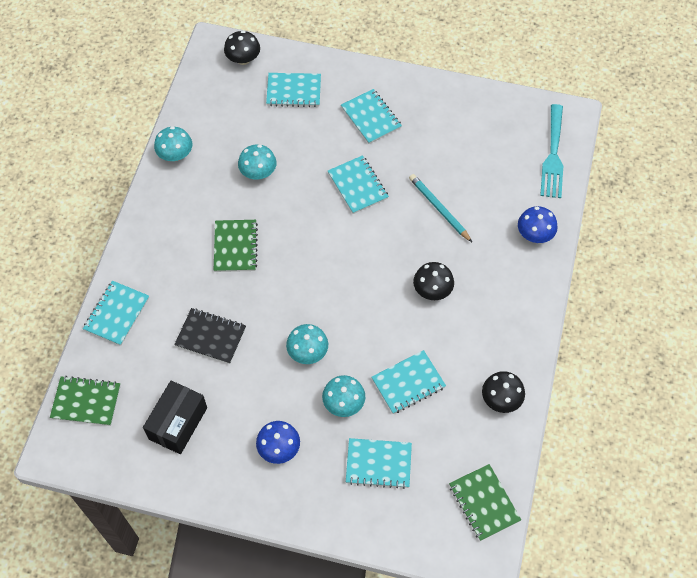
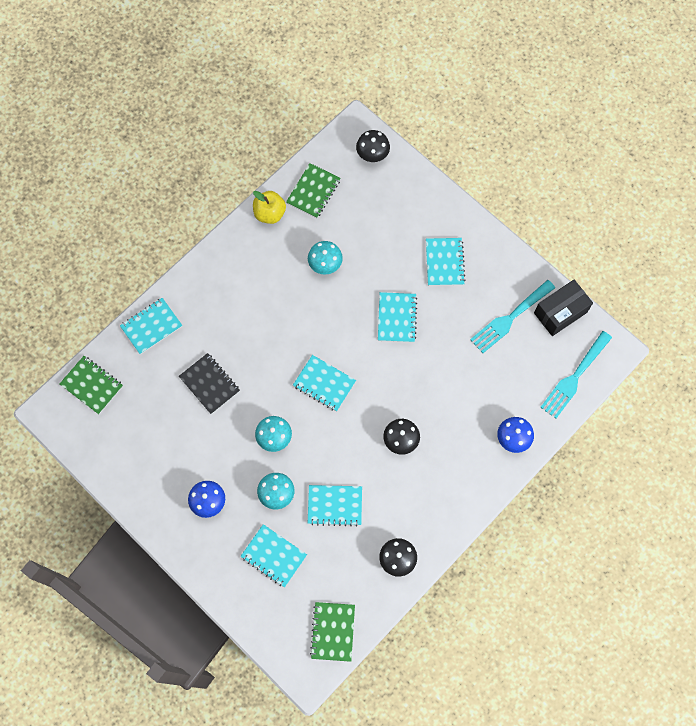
camera: 30 degrees right, 10 degrees up
black box [143,380,207,454] -> black box moved to [534,280,593,336]
turquoise mushroom [154,126,192,161] -> yellow apple [253,191,286,224]
green notebook [214,220,258,272] -> green notebook moved to [286,163,341,218]
turquoise notebook [266,73,321,107] -> turquoise notebook moved to [293,355,356,412]
turquoise pencil [409,174,472,242] -> none
none -> turquoise fork [470,280,555,353]

